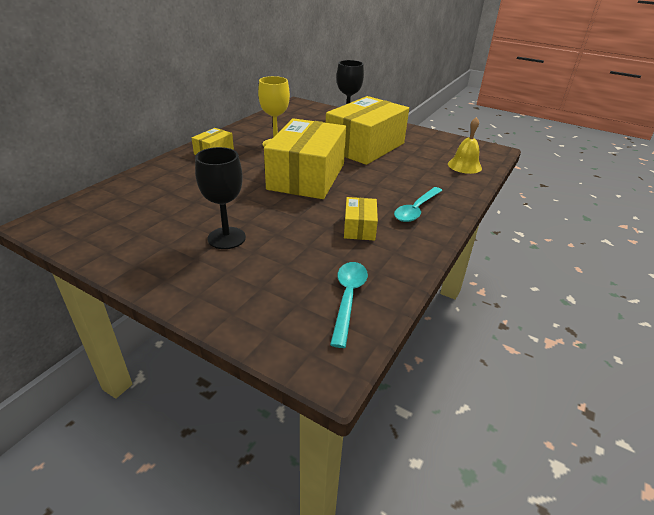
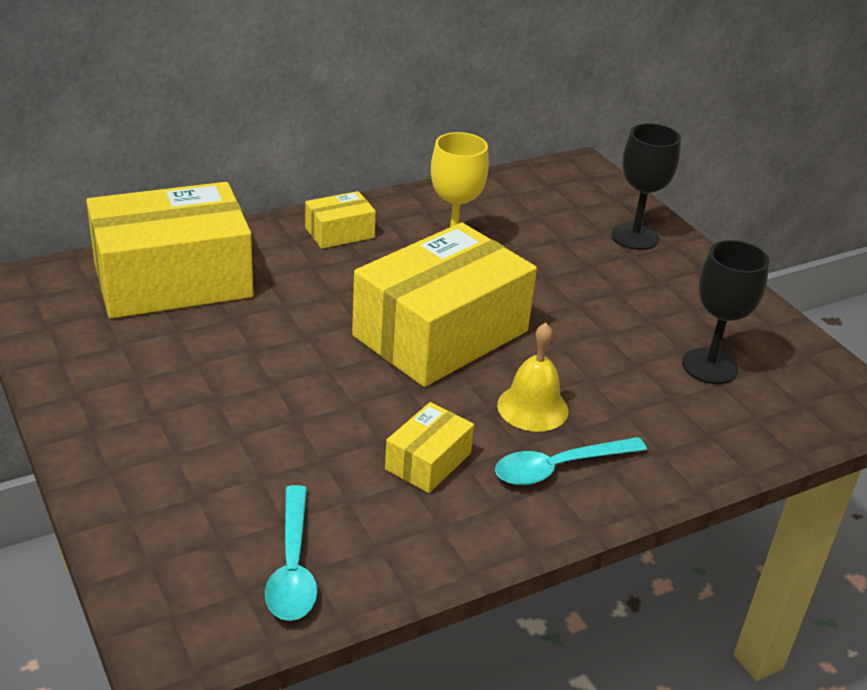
camera: 30 degrees right, 0 degrees up
black goblet [195,147,246,249] -> black goblet moved to [682,240,769,384]
yellow box [326,96,409,165] -> yellow box moved to [86,182,253,319]
turquoise spoon [330,262,368,348] -> turquoise spoon turned 135 degrees clockwise [265,485,318,621]
yellow bell [448,117,482,174] -> yellow bell moved to [497,323,568,432]

